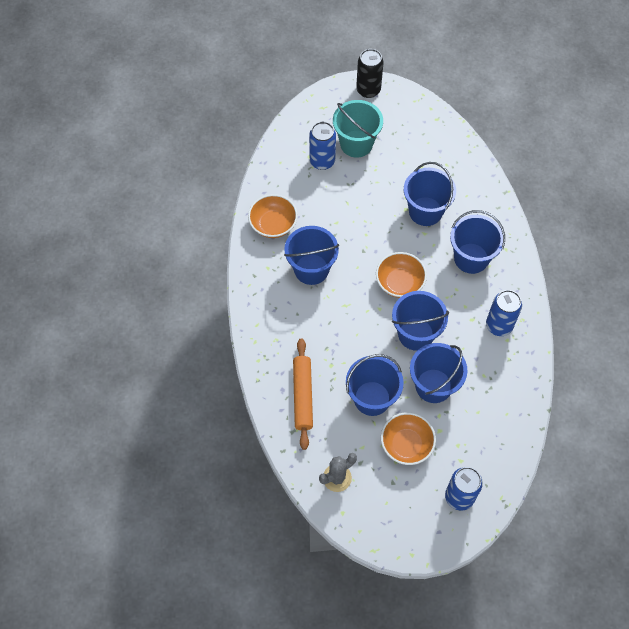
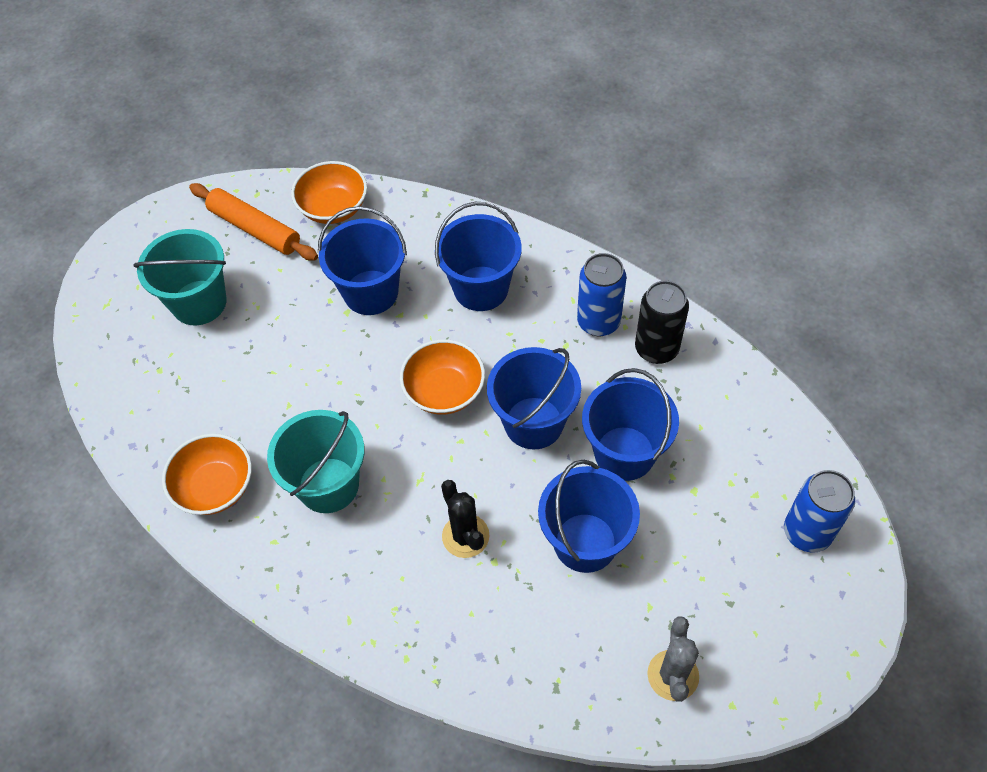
camera: 50 degrees left, 5 degrees down
blue bucket [284,226,339,285] -> turquoise bucket [267,410,364,513]
orange rolling pin [293,338,313,450] -> orange rolling pin moved to [189,183,318,261]
blue can [309,122,336,170] -> none
black can [356,49,384,98] -> black can moved to [635,281,689,364]
orange bowl [381,412,436,465] -> orange bowl moved to [291,161,367,224]
none -> black cactus [441,480,490,558]

